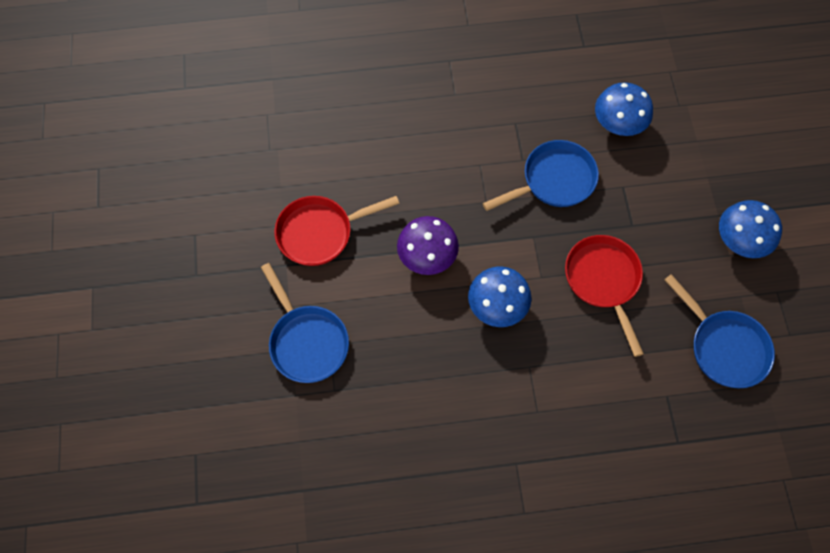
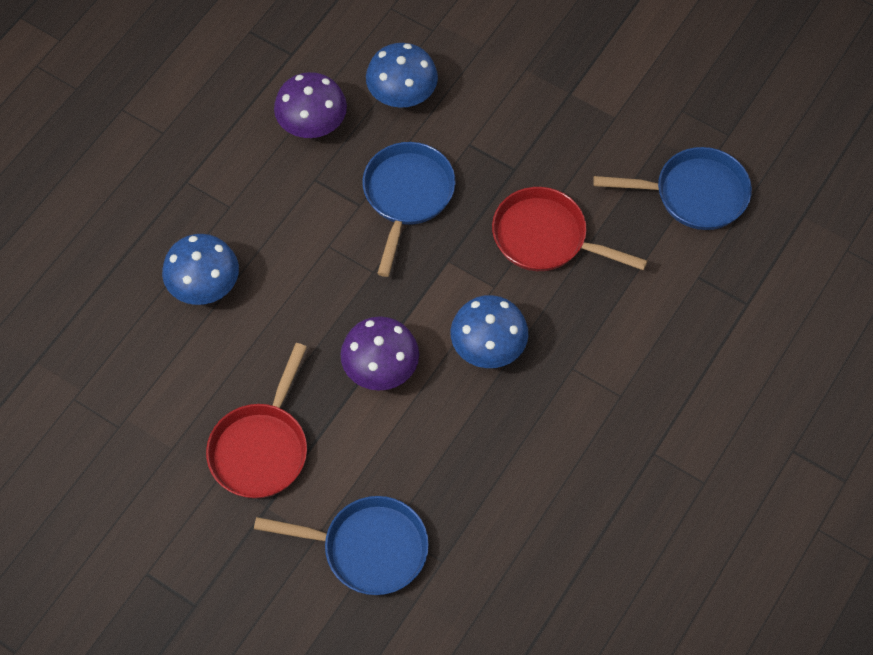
camera: 50 degrees left, 5 degrees down
blue mushroom [719,200,782,258] -> blue mushroom moved to [162,234,239,305]
none -> purple mushroom [274,72,347,138]

